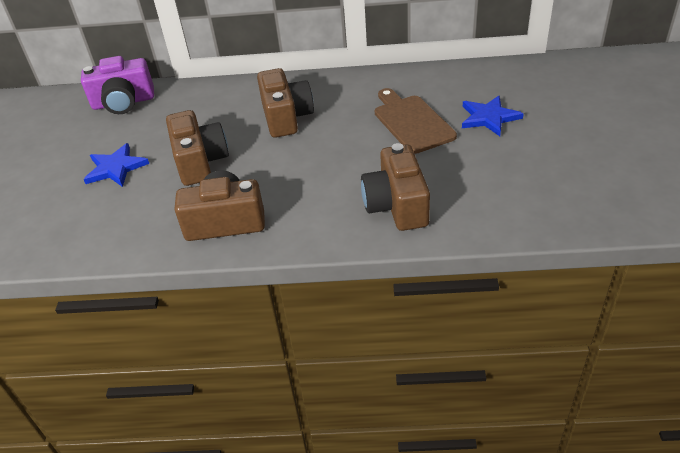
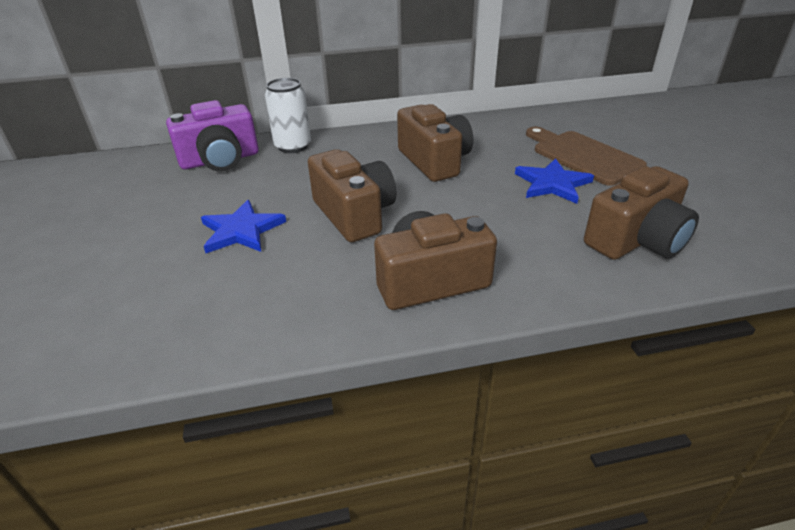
camera: 15 degrees left, 5 degrees down
brown camera [361,143,430,231] -> brown camera turned 105 degrees counterclockwise [584,166,699,260]
blue star [462,96,524,136] -> blue star moved to [515,158,594,204]
none -> white can [265,78,311,153]

